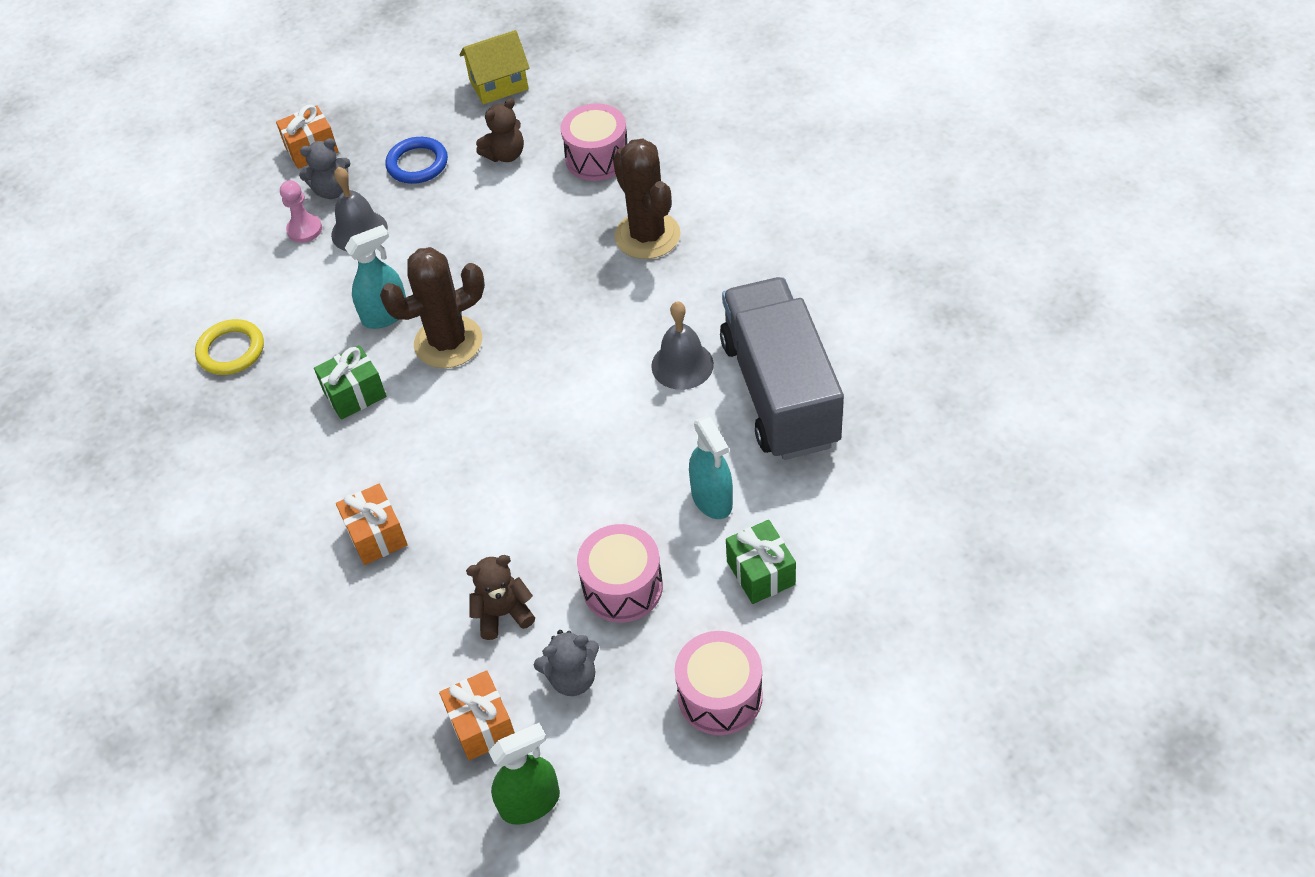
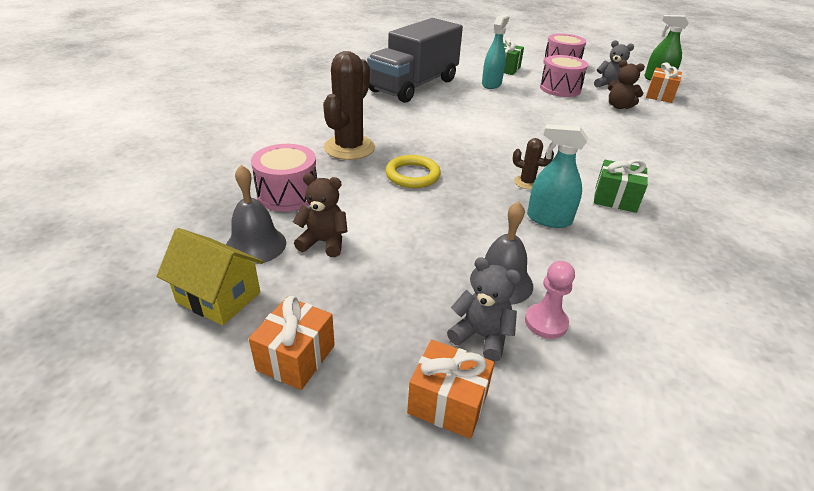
camera: 135 degrees left, 15 degrees down
yellow ring [195,319,264,375] -> yellow ring moved to [385,155,441,188]
orange gift [336,484,408,565] -> orange gift moved to [249,296,335,390]
brown cactus [380,247,485,368] -> brown cactus [513,138,554,189], size x0.47
blue ring [385,137,448,184] -> none
grey bell [651,301,714,390] -> grey bell moved to [226,165,286,264]

